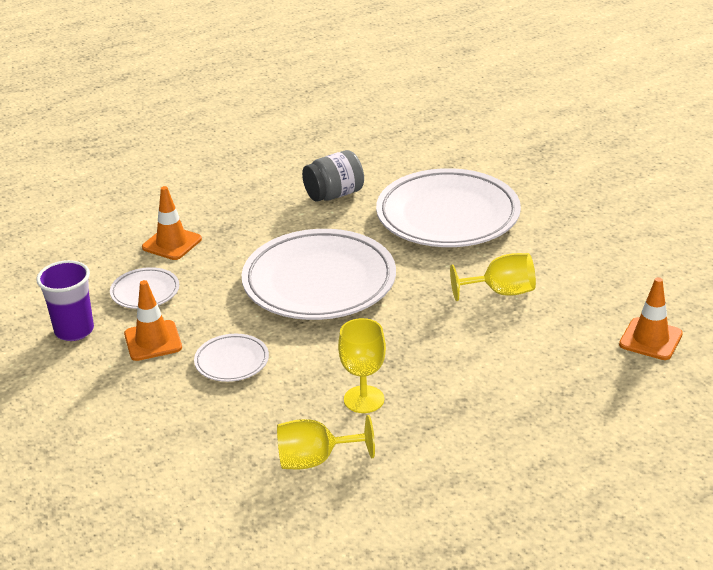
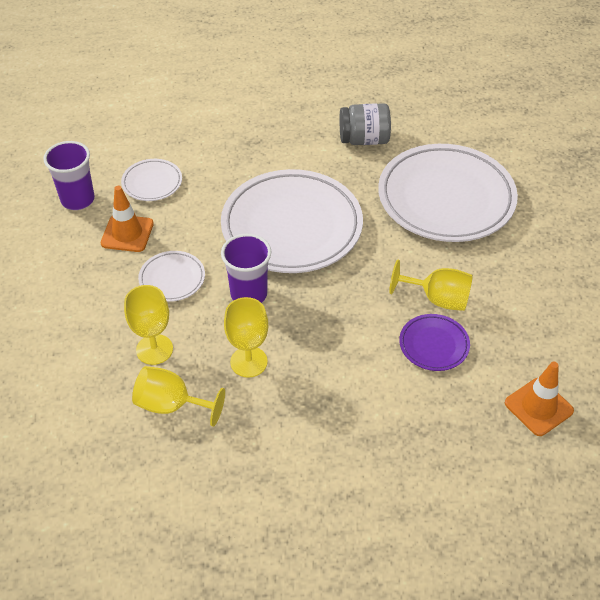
camera: 25 degrees right, 15 degrees up
orange traffic cone [142,186,202,260] -> none
none -> yellow goblet [124,285,173,365]
none -> purple cup [221,234,271,303]
none -> purple plate [399,314,470,371]

